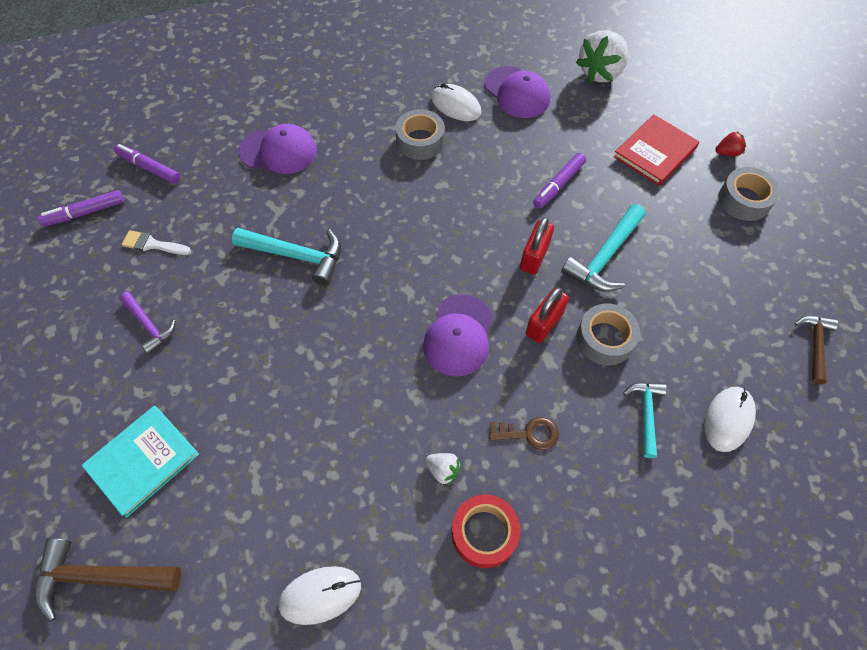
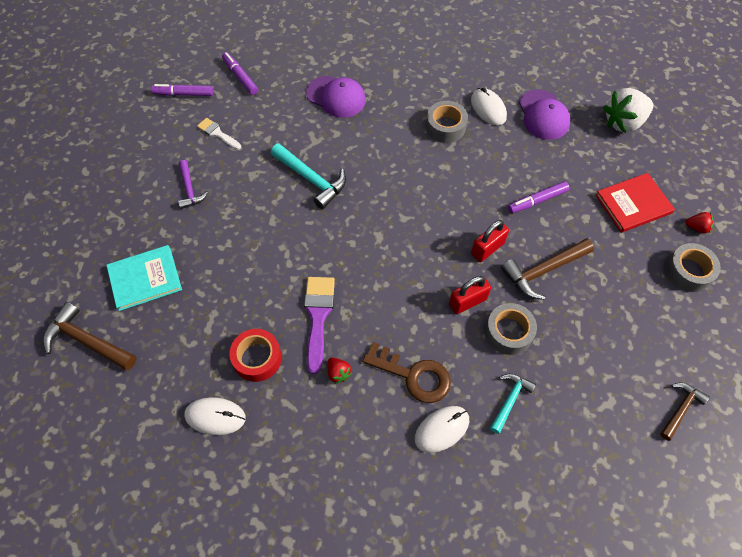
camera: 25 degrees right, 0 degrees up
purple cap [423,294,493,377] -> none
white strawberry [426,453,461,486] -> red strawberry [328,357,352,384]
red tape [452,495,520,568] -> red tape moved to [230,329,282,382]
brown key [489,417,559,450] -> brown key [362,342,451,403], size x1.64
turquoise hammer [561,204,645,292] -> brown hammer [501,238,594,300]
white mouse [704,387,756,452] -> white mouse moved to [415,406,469,453]
none -> purple brush [304,277,335,374]

